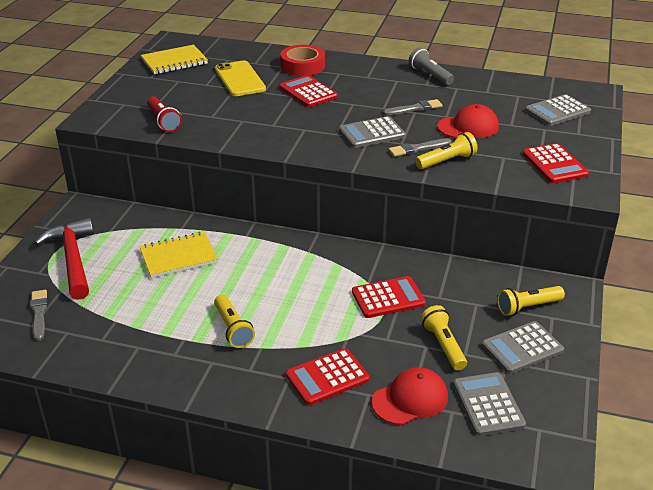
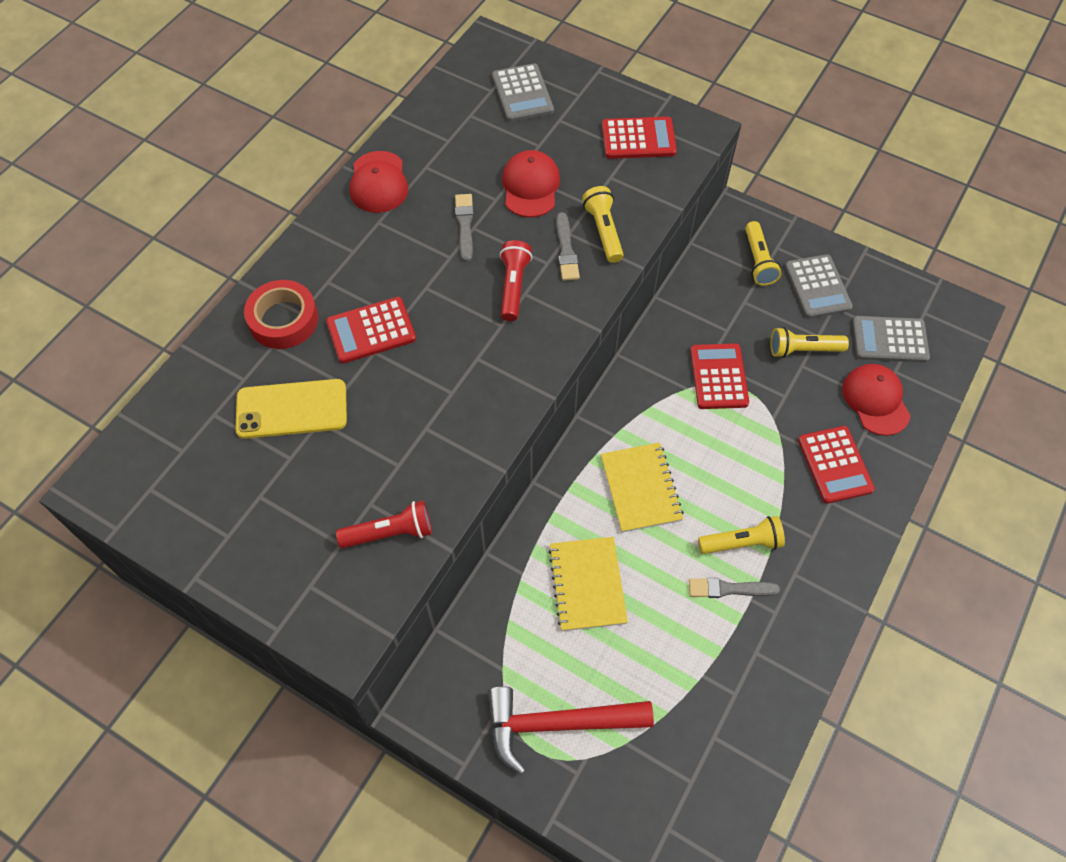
camera: 75 degrees left, 25 degrees up
grey brush [30,290,48,341] -> grey brush moved to [689,578,780,598]
yellow notebook [141,45,208,74] -> yellow notebook moved to [601,443,684,533]
grey calculator [339,116,406,148] -> red flashlight [500,240,532,321]
grey flashlight [409,47,454,85] -> red cap [350,151,408,213]

